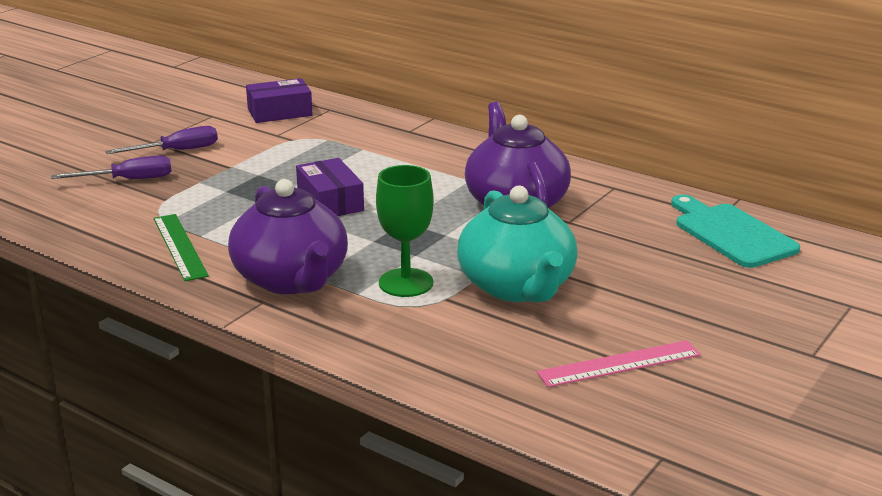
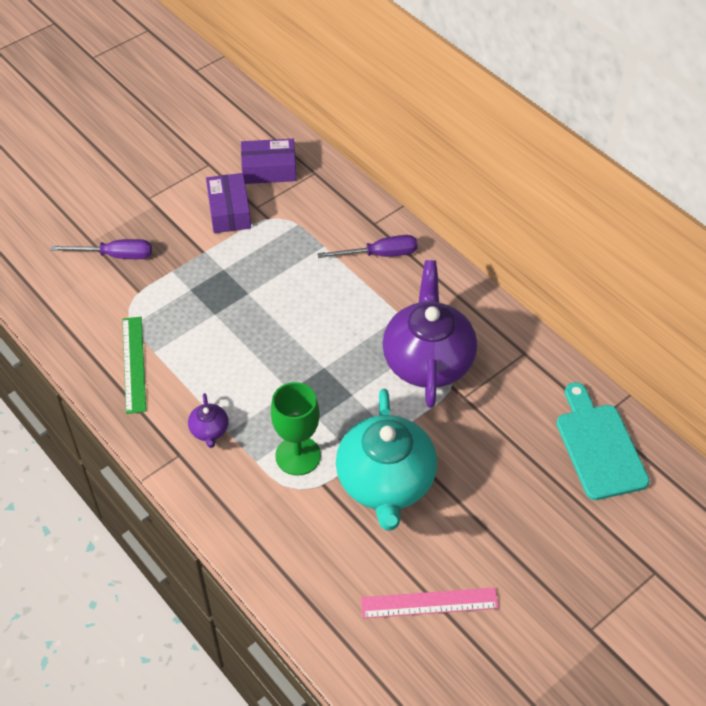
camera: 15 degrees right, 25 degrees up
purple screwdriver [105,126,218,154] -> purple screwdriver moved to [317,235,418,258]
purple teapot [228,179,348,294] -> purple teapot [188,393,228,448], size x0.42
purple box [296,158,364,216] -> purple box moved to [206,173,251,233]

